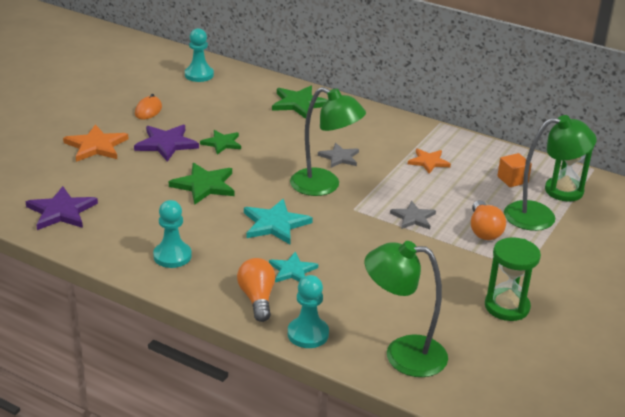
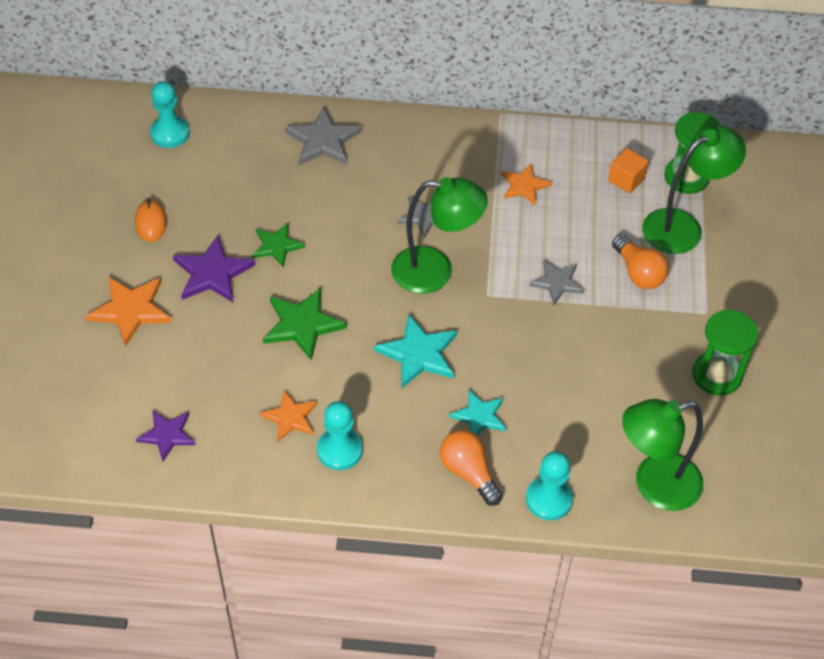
camera: 25 degrees left, 20 degrees up
purple star [26,186,98,230] -> purple star [136,410,196,461], size x0.66
green star [272,86,328,119] -> grey star [285,107,362,165]
none -> orange star [260,390,317,442]

